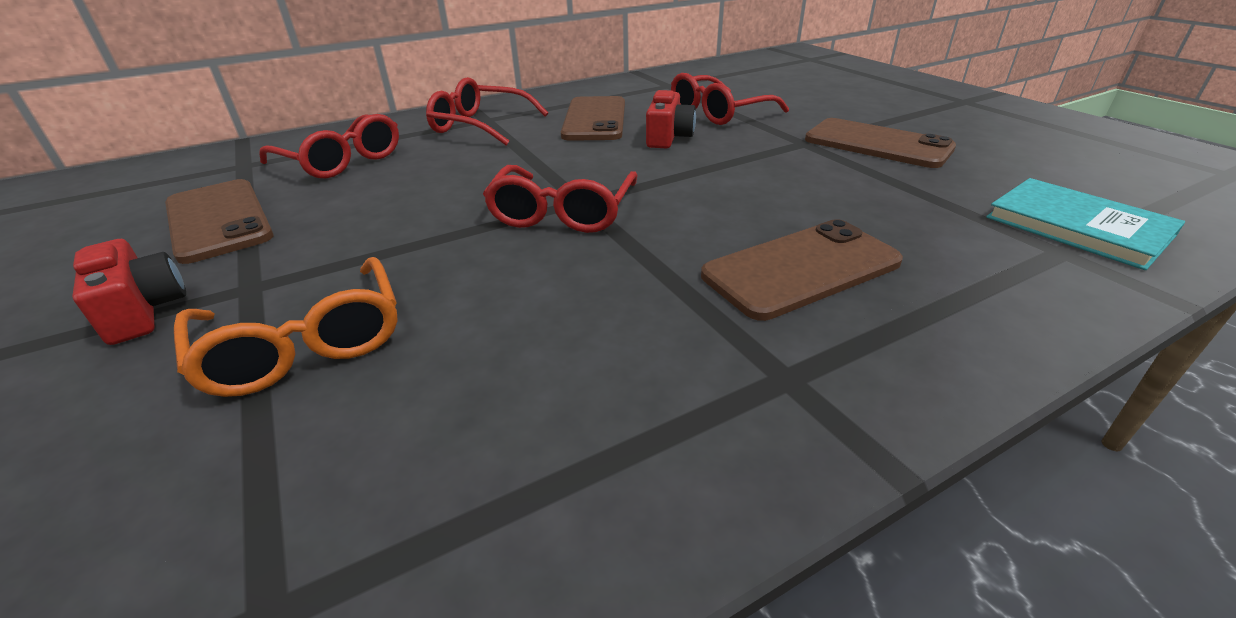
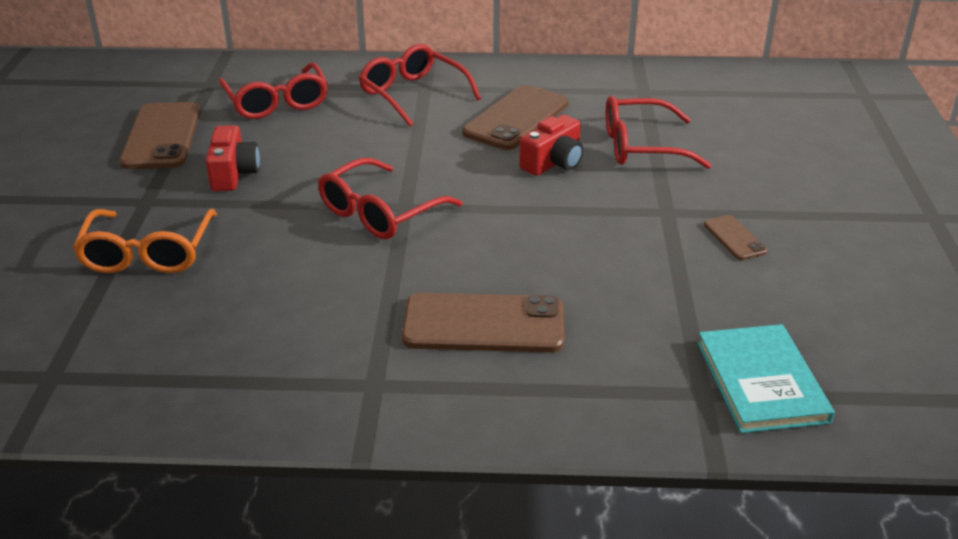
camera: 30 degrees right, 0 degrees up
red camera [72,239,186,345] -> red camera moved to [205,125,260,191]
brown phone [805,118,956,168] -> brown phone [704,215,768,260], size x0.49

